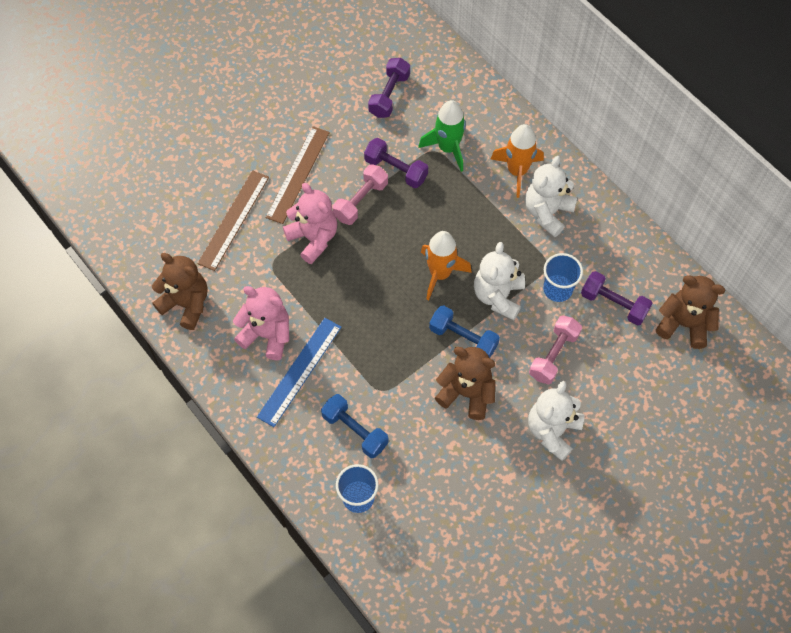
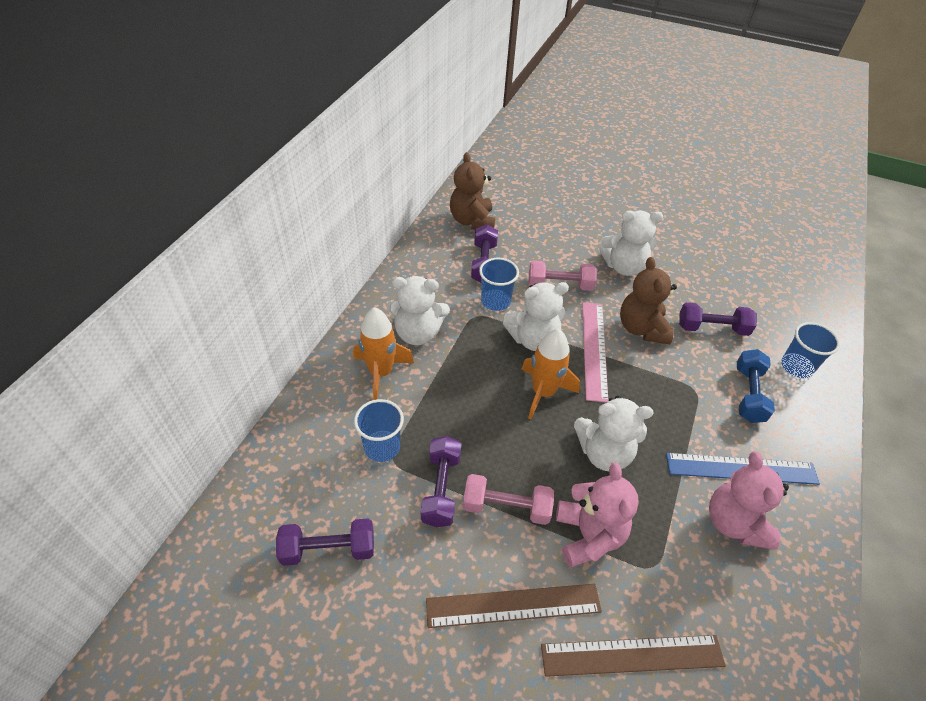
camera: 120 degrees left, 15 degrees down
brown teddy bear [152,253,208,330] -> none
pink teddy bear [283,183,337,264] -> pink teddy bear turned 150 degrees clockwise [556,462,639,568]
green rocket [418,100,466,172] -> blue cup [354,399,404,462]
blue dumbbell [429,305,500,358] -> pink ruler [582,302,608,403]
none -> white teddy bear [574,396,654,472]
none -> purple dumbbell [679,302,757,336]

